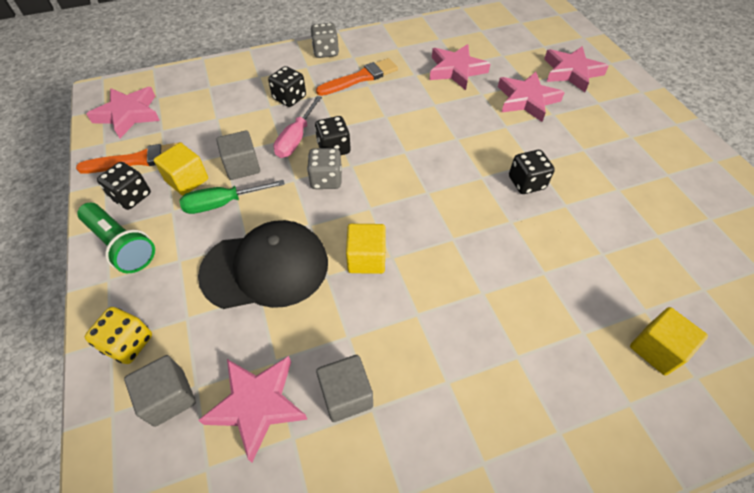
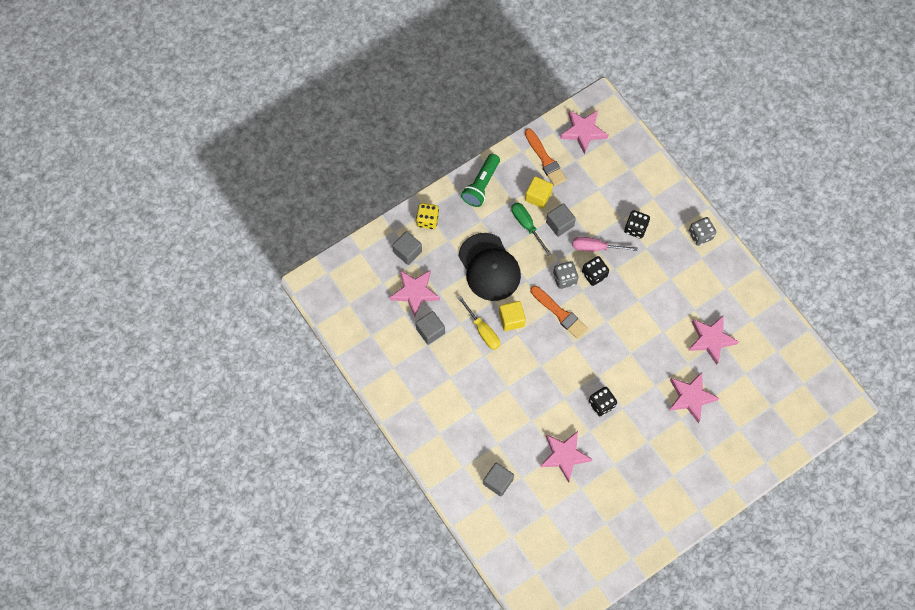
camera: 75 degrees right, 15 degrees up
black dice [97,162,151,210] -> none
orange brush [316,58,398,96] -> orange brush moved to [530,286,588,339]
pink star [544,46,609,92] -> pink star moved to [540,431,592,482]
yellow cube [630,307,708,375] -> grey cube [483,463,514,496]
none -> yellow screwdriver [457,295,500,350]

